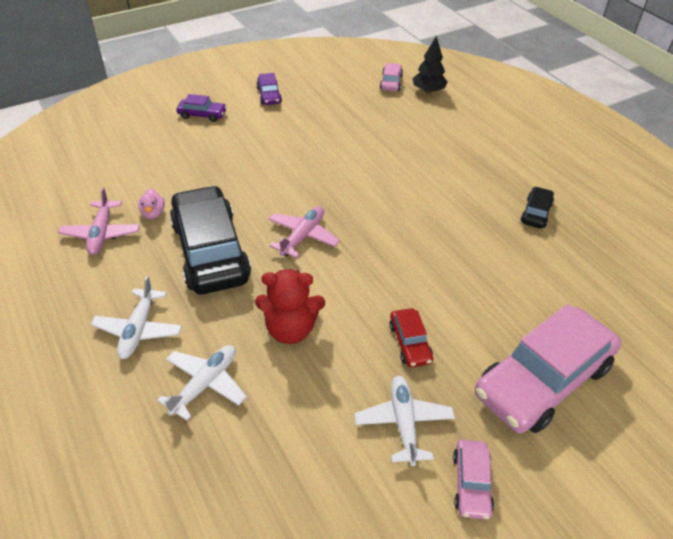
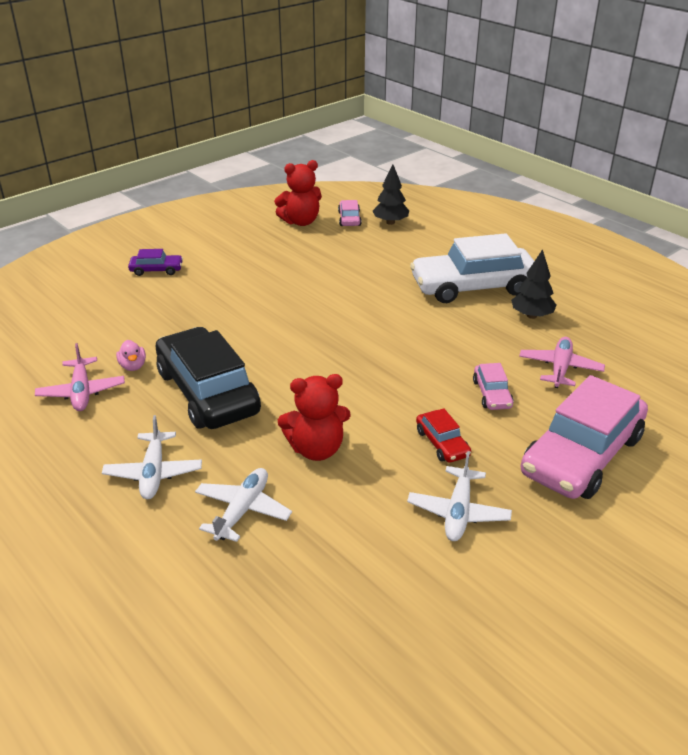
camera: 10 degrees left, 10 degrees down
purple car [256,73,282,105] -> none
pink plane [269,206,340,258] -> pink plane moved to [519,337,605,388]
white plane [354,376,455,466] -> white plane turned 150 degrees counterclockwise [407,451,512,541]
pink car [453,440,494,519] -> pink car moved to [473,363,514,410]
black car [520,186,554,229] -> black tree [511,249,556,319]
none -> red teddy bear [274,160,322,226]
none -> white car [410,233,534,303]

